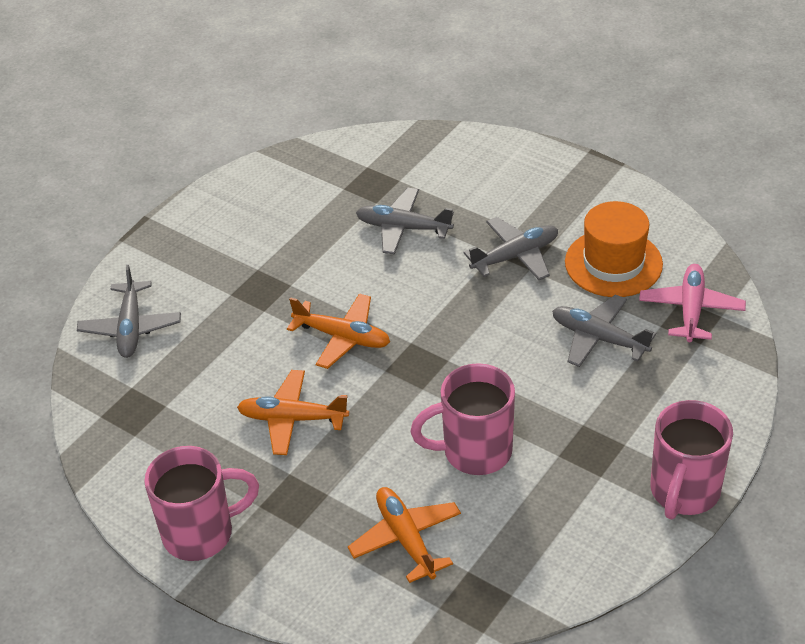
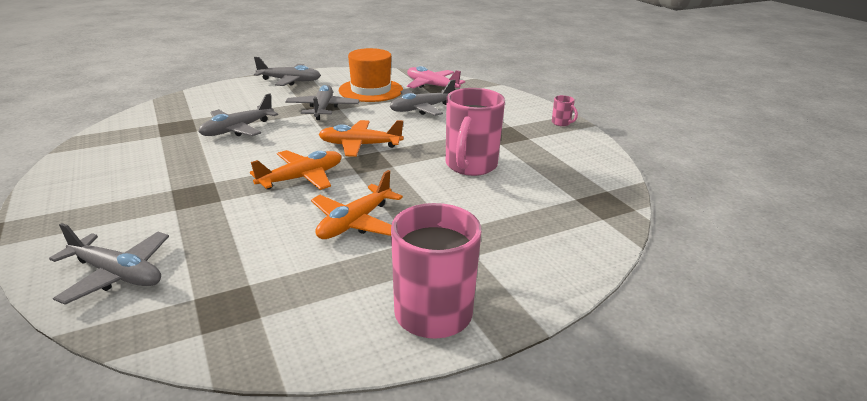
camera: 65 degrees left, 15 degrees down
orange plane [348,487,461,583] -> orange plane moved to [318,120,404,157]
pink mug [650,400,733,520] -> pink mug [552,95,578,126], size x0.42
none -> grey plane [254,57,321,86]

